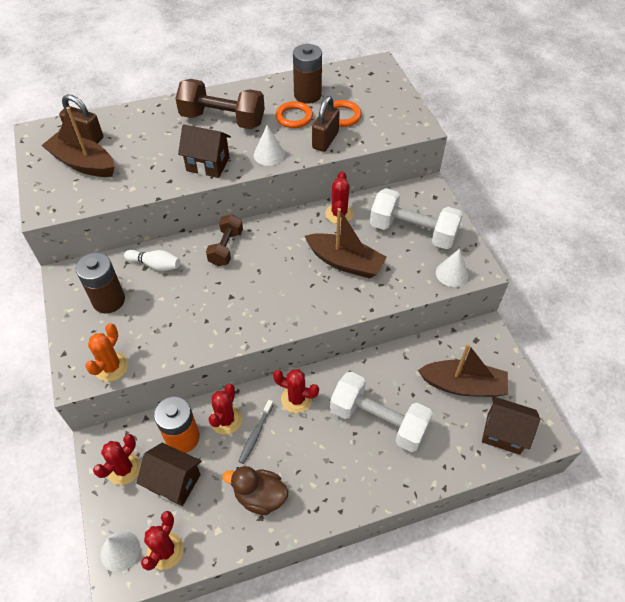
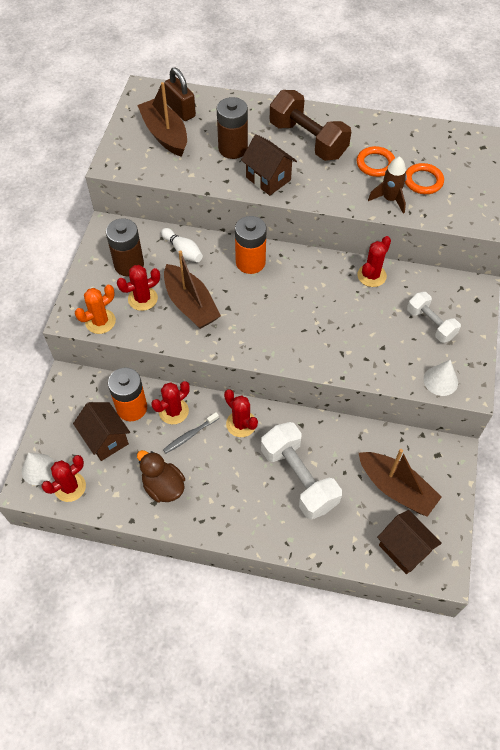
camera: 30 degrees right, 5 degrees up
red cactus [93,434,141,485] -> red cactus moved to [117,265,160,311]
brown dumbbell [206,214,243,266] -> orange battery [235,216,267,274]
white cone [254,125,285,166] -> none
brown battery [293,44,322,104] -> brown battery moved to [217,97,248,159]
brown boat [305,208,387,279] -> brown boat moved to [164,251,221,329]
brown padlock [312,96,340,152] -> brown rocket [368,156,407,214]
white dumbbell [370,188,463,249] -> white dumbbell [407,292,461,343], size x0.60

